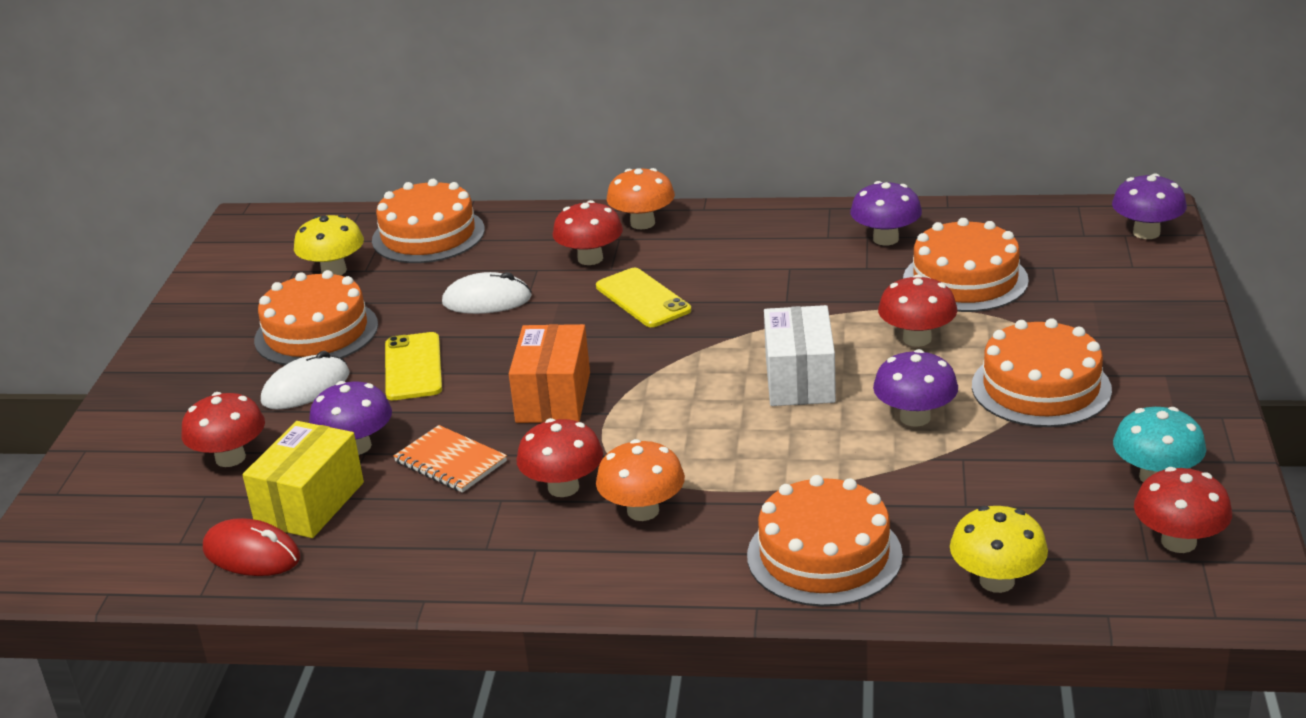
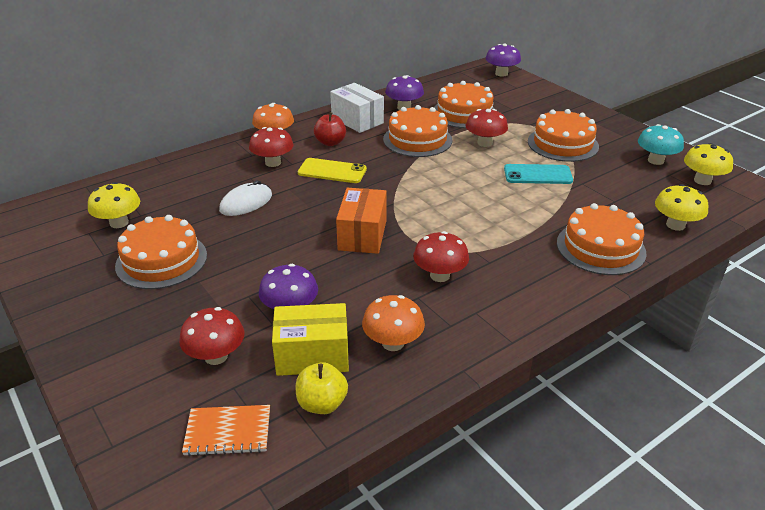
camera: 45 degrees left, 5 degrees up
red mouse [203,518,300,576] -> yellow apple [296,362,348,414]
yellow box [242,421,364,538] -> yellow box turned 75 degrees counterclockwise [272,303,349,376]
white mouse [261,351,350,410] -> none
orange cake [372,179,485,263] -> orange cake moved to [383,105,452,157]
yellow phone [385,332,442,400] -> none
orange notebook [393,425,507,493] -> orange notebook moved to [182,405,270,456]
orange box [509,324,590,423] -> orange box turned 45 degrees clockwise [336,188,387,254]
orange mushroom [596,439,685,521] -> orange mushroom moved to [362,295,425,351]
white box [764,305,836,406] -> white box moved to [330,83,384,133]
purple mushroom [873,349,958,427] -> turquoise phone [504,164,573,184]
red mushroom [1134,467,1232,553] -> yellow mushroom [684,143,733,185]
none -> red apple [314,112,346,146]

